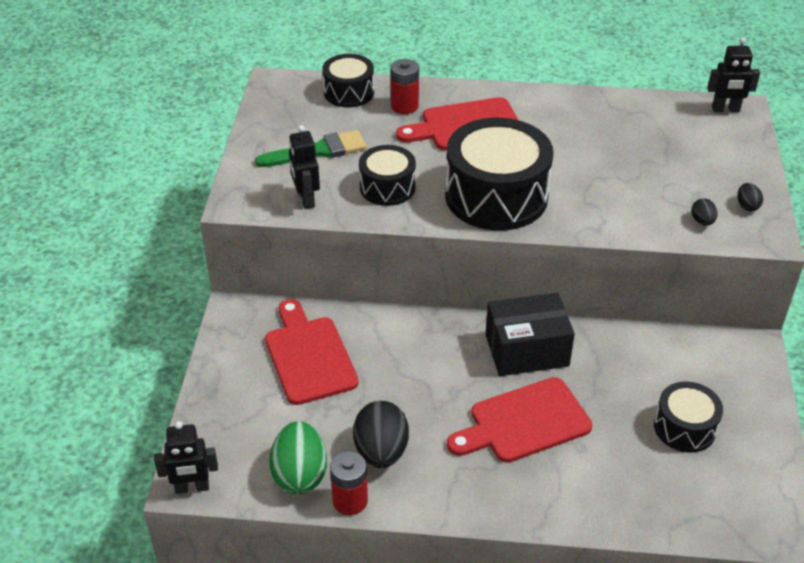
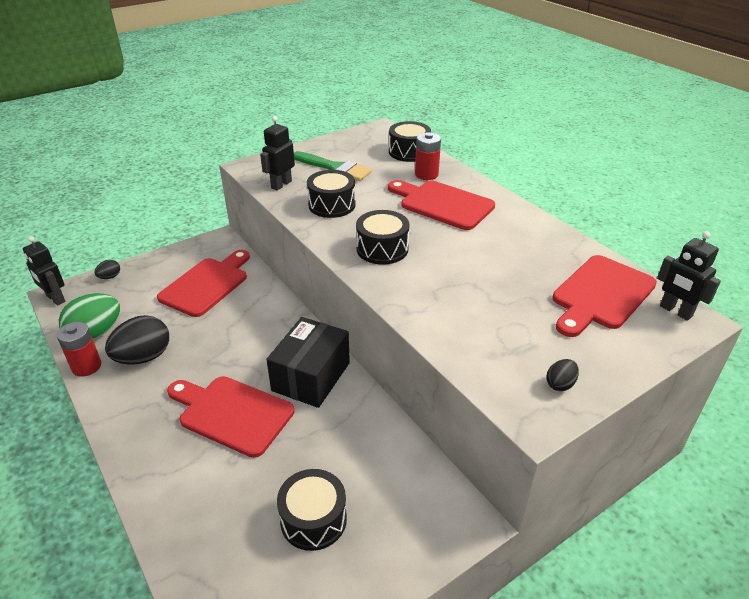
camera: 50 degrees right, 5 degrees down
black drum [445,118,554,231] -> black drum [356,210,409,265], size x0.55
black box [485,293,575,376] -> black box turned 75 degrees clockwise [266,317,350,408]
black egg [691,198,717,226] -> black egg moved to [95,260,120,279]
none -> red cutting board [552,255,657,337]

